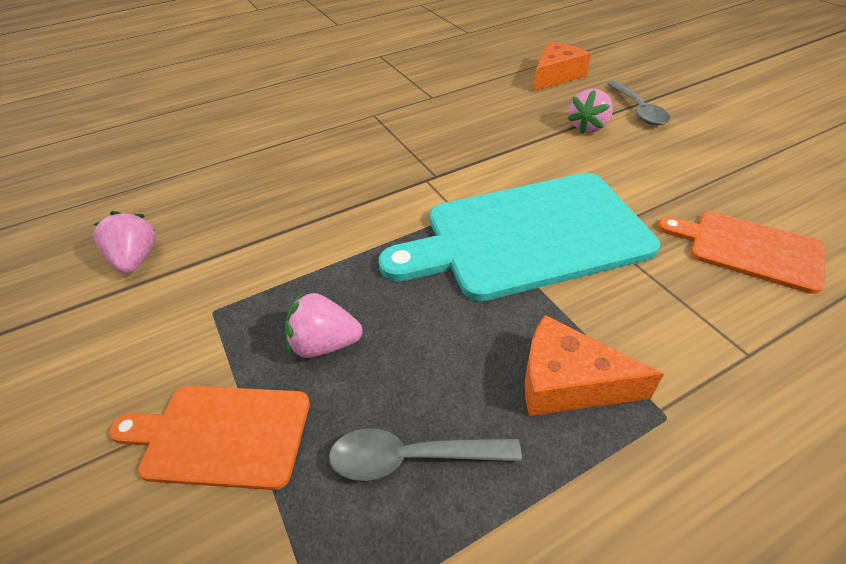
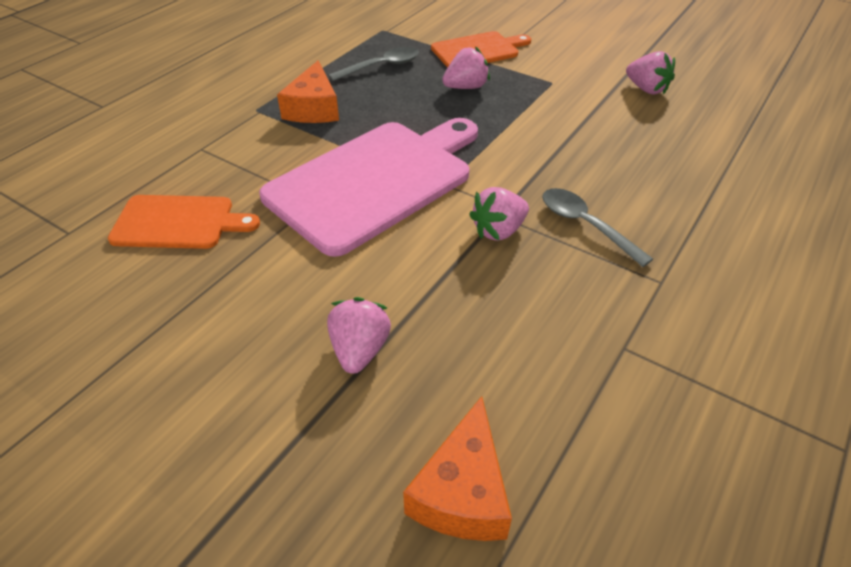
camera: 150 degrees right, 0 degrees up
turquoise cutting board [379,173,660,301] -> pink cutting board [259,118,478,257]
orange cheese [525,315,664,416] -> orange cheese turned 105 degrees clockwise [277,60,339,123]
grey spoon [607,81,670,125] -> grey spoon moved to [542,188,653,267]
none -> pink strawberry [469,187,529,241]

